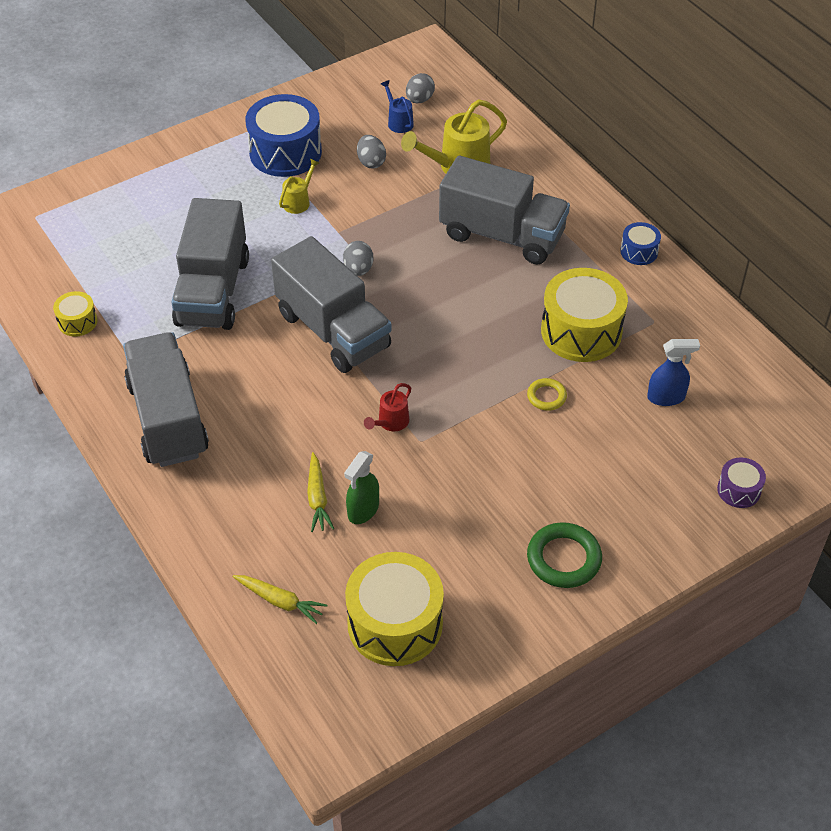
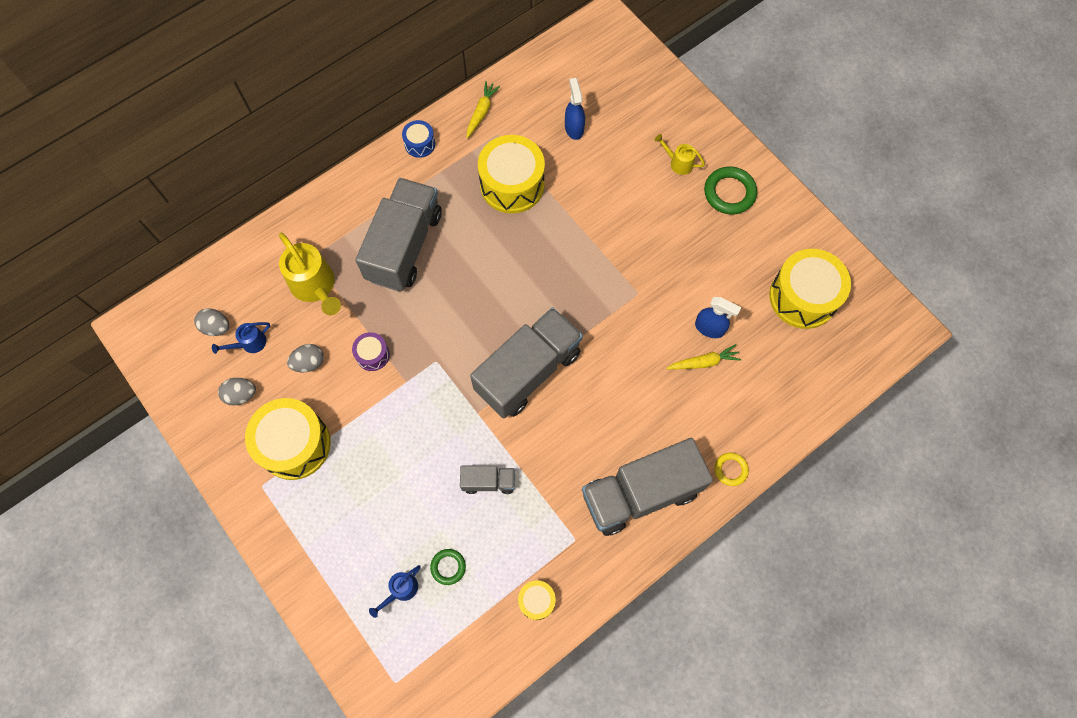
camera: 95 degrees left, 20 degrees up
grey truck [171,198,249,330] -> grey truck [460,466,515,494], size x0.46
yellow carrot [233,575,327,624] -> yellow carrot moved to [467,81,500,138]
blue drum [246,94,322,177] -> yellow drum [245,398,331,480]
yellow watering can [279,159,319,214] -> yellow watering can moved to [654,134,705,175]
grey egg [343,241,373,276] -> grey egg moved to [218,378,256,405]
green spray bottle [344,451,379,524] -> blue spray bottle [695,297,741,338]
red watering can [364,383,411,431] -> none
yellow ring [527,378,567,411] -> yellow ring moved to [715,452,749,486]
purple drum [717,457,766,508] -> purple drum moved to [352,332,390,371]
none -> blue watering can [369,565,421,618]
none -> green ring [430,549,466,585]

